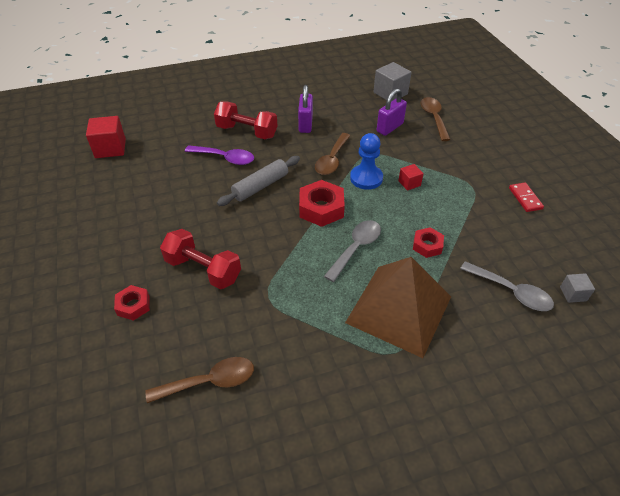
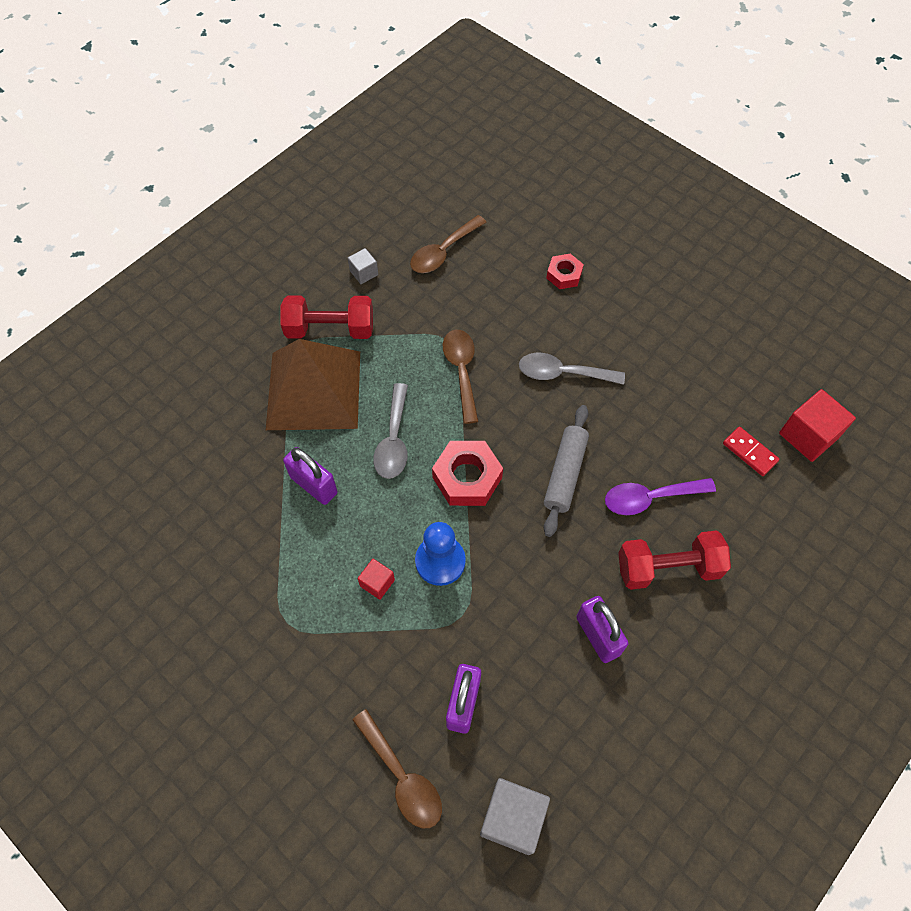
camera: 150 degrees right, 15 degrees up
red dumbbell [160,229,241,289] -> red dumbbell moved to [280,295,373,339]
brown spoon [315,133,351,175] -> brown spoon moved to [443,330,479,424]
red nut [413,227,444,258] -> purple padlock [283,447,338,505]
grey spoon [460,261,554,311] -> grey spoon moved to [519,353,625,385]
red domino [509,183,544,212] -> red domino moved to [723,427,780,476]
grey cube [560,273,595,303] -> grey cube moved to [348,248,378,284]

